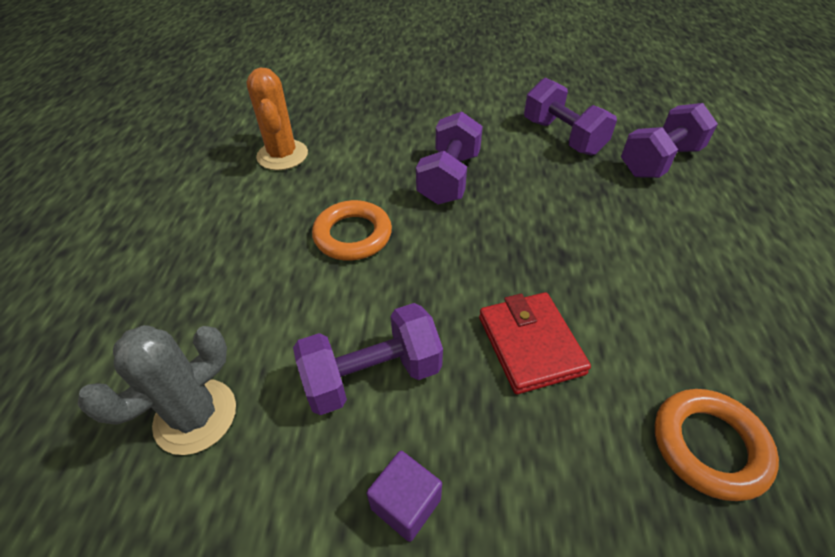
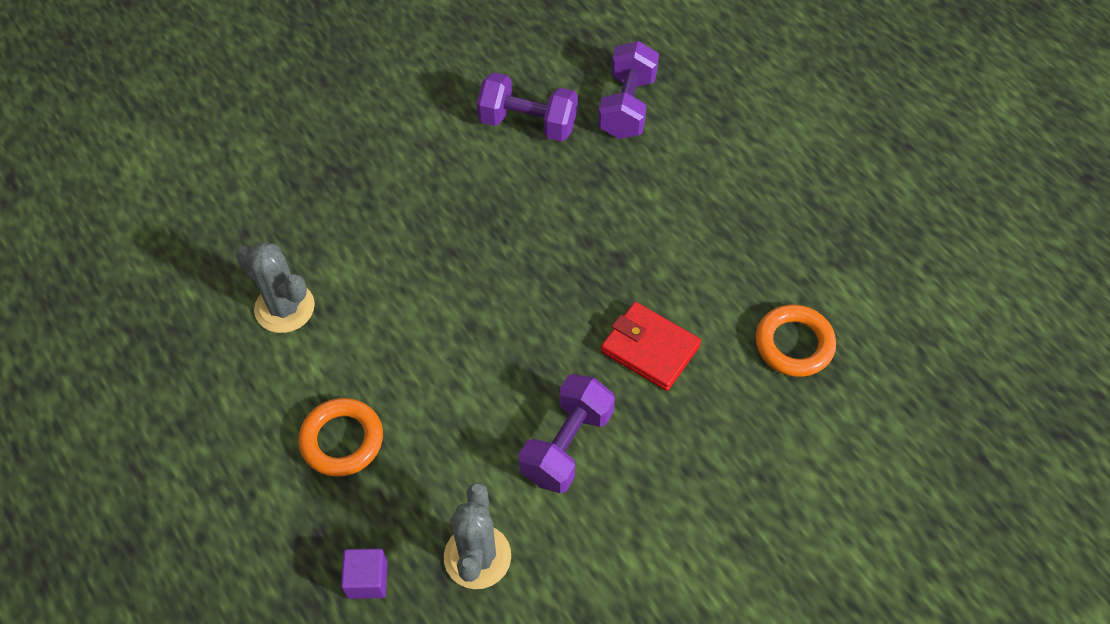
camera: 40 degrees left, 10 degrees up
orange cactus [247,67,308,170] -> grey cactus [236,242,315,333]
orange ring [312,200,392,261] -> orange ring moved to [299,398,383,477]
purple cube [366,451,442,542] -> purple cube moved to [341,549,388,599]
purple dumbbell [416,111,483,205] -> none

